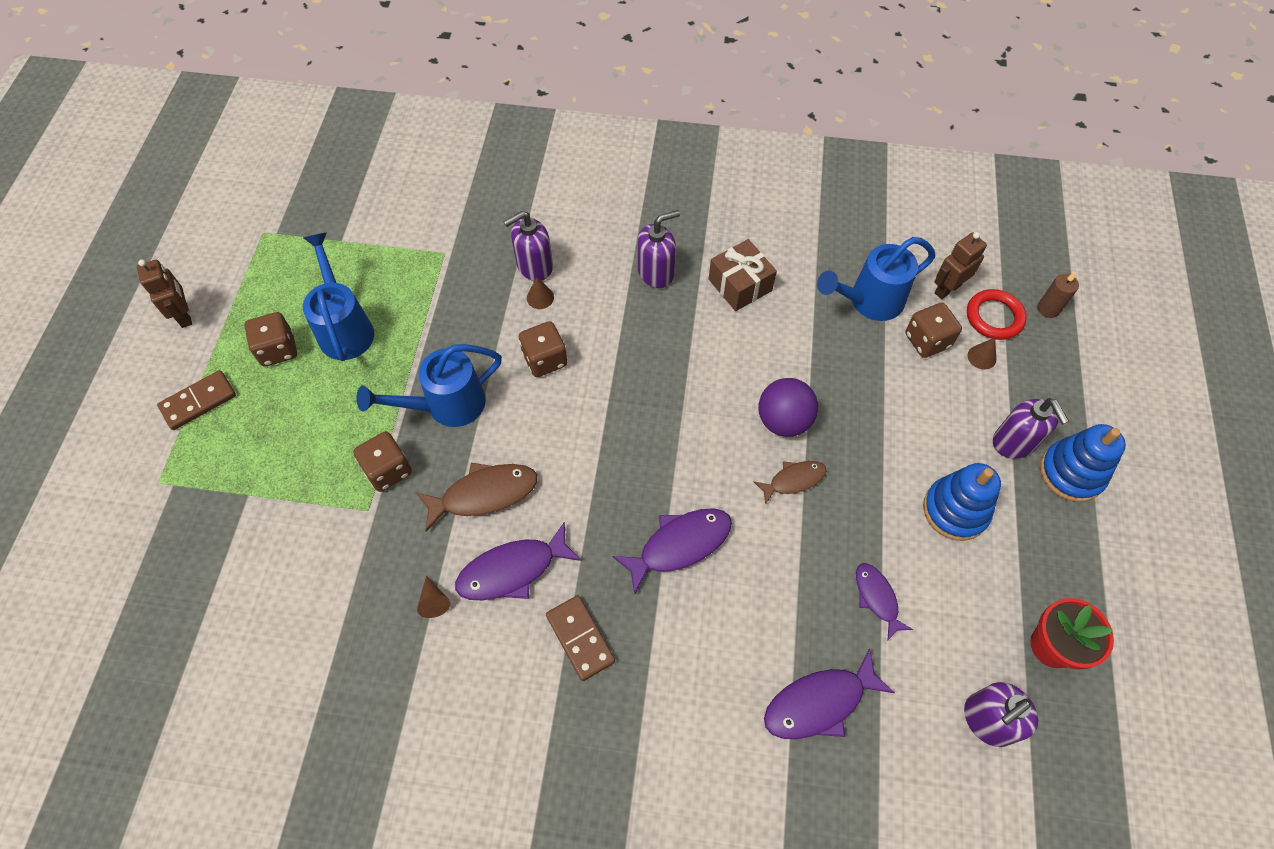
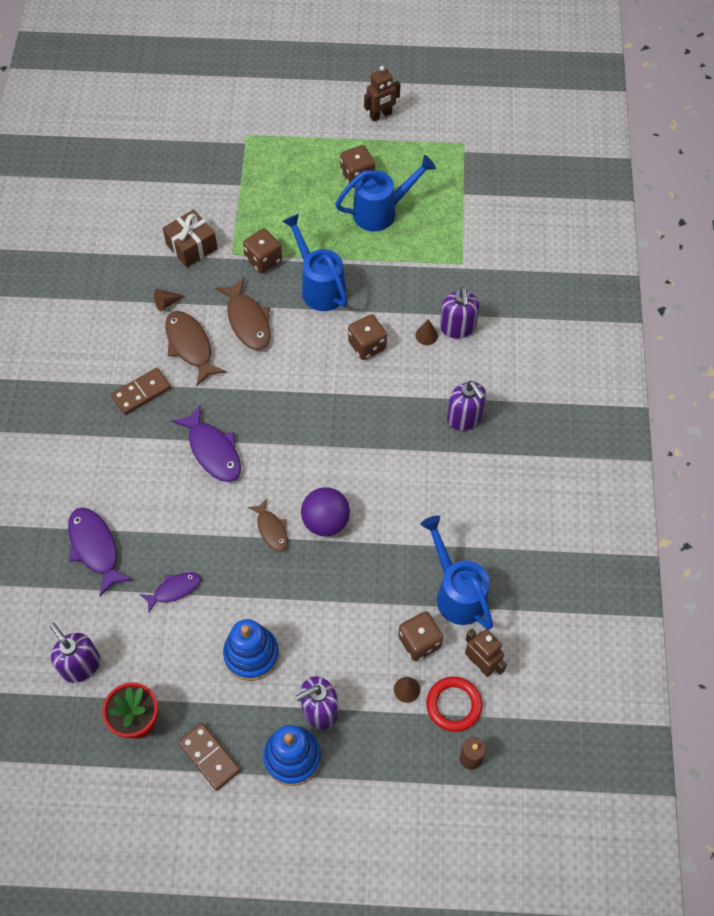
camera: 85 degrees right, 0 degrees up
brown domino [157,370,236,430] -> brown domino moved to [178,723,241,791]
purple fish [455,521,582,600] -> brown fish [165,311,226,386]
purple soap dispenser [503,211,553,281] -> purple soap dispenser turned 150 degrees counterclockwise [440,287,480,338]
brown gift [709,239,777,311] -> brown gift moved to [163,209,218,267]

